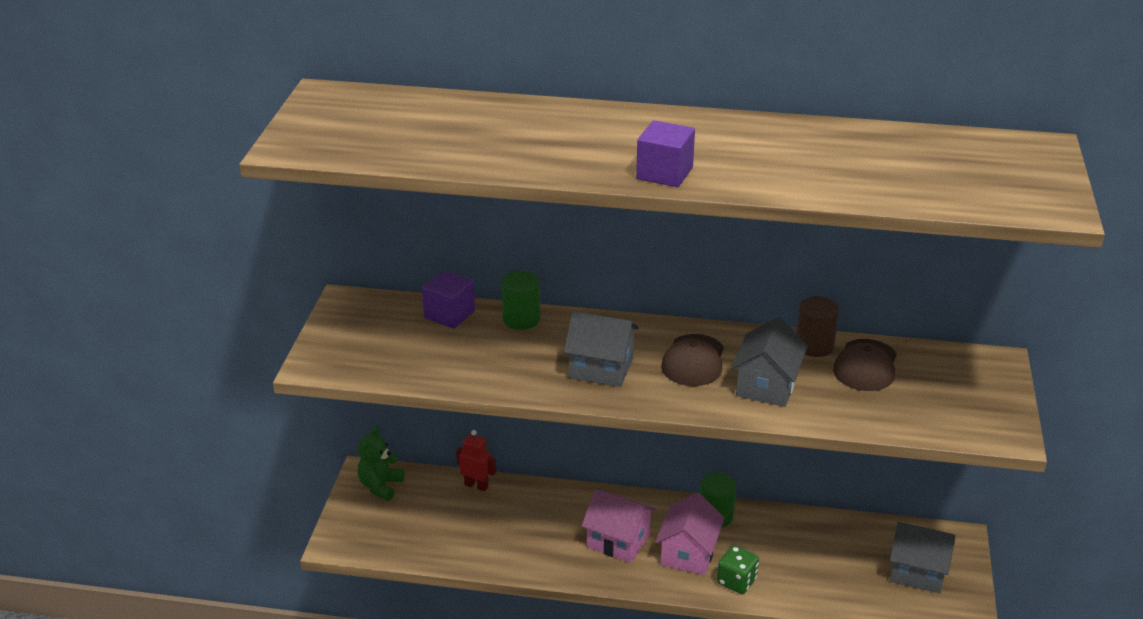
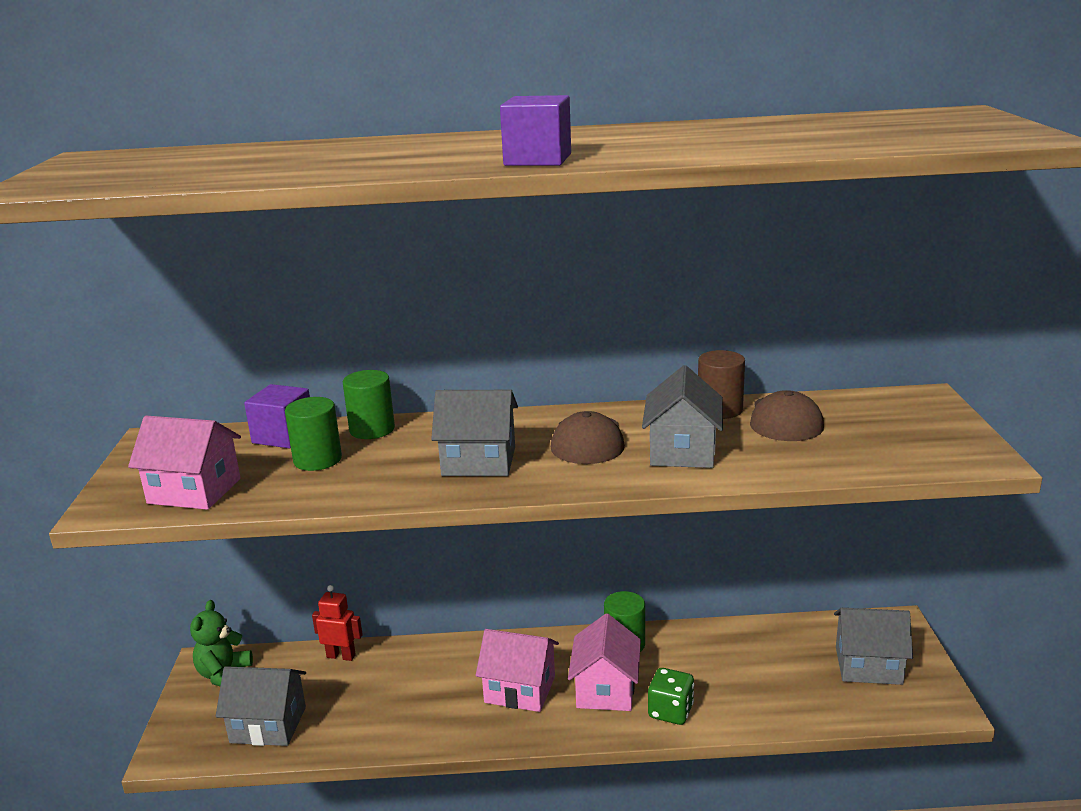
camera: 10 degrees left, 10 degrees down
none -> pink house [128,416,241,510]
none -> grey house [216,666,306,746]
none -> green cylinder [285,397,342,471]

